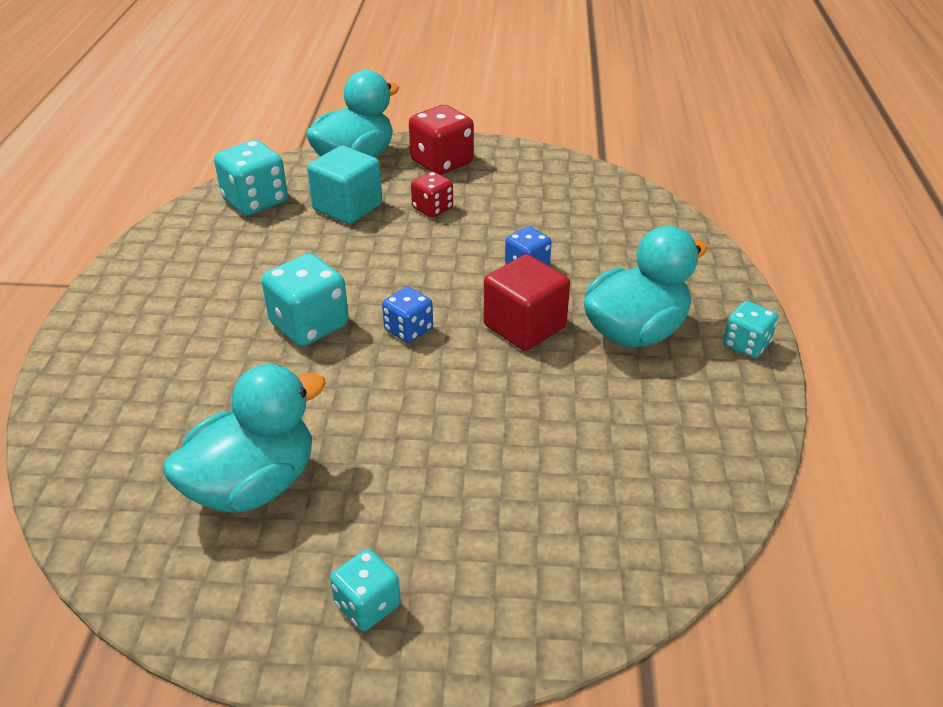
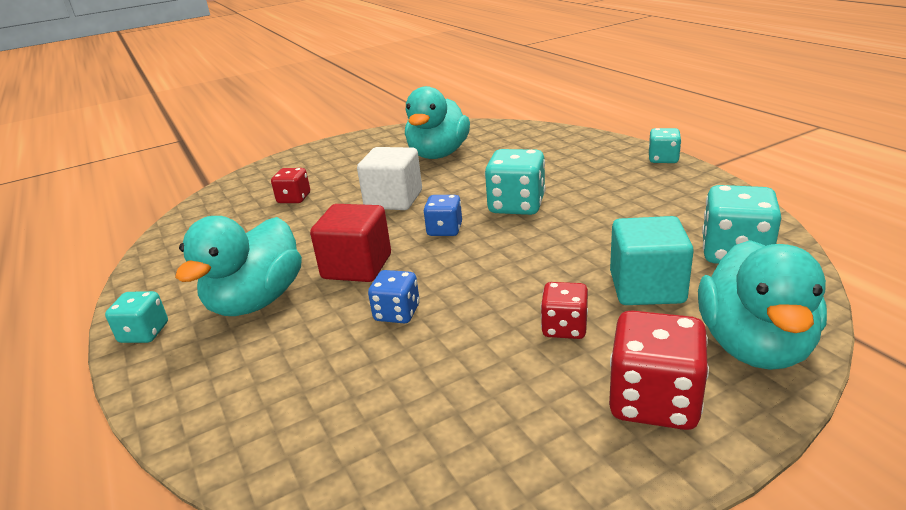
camera: 150 degrees right, 10 degrees down
turquoise dice [330,549,401,631] -> turquoise dice moved to [649,128,681,163]
none -> red dice [271,168,310,203]
none -> white cube [357,147,422,210]

